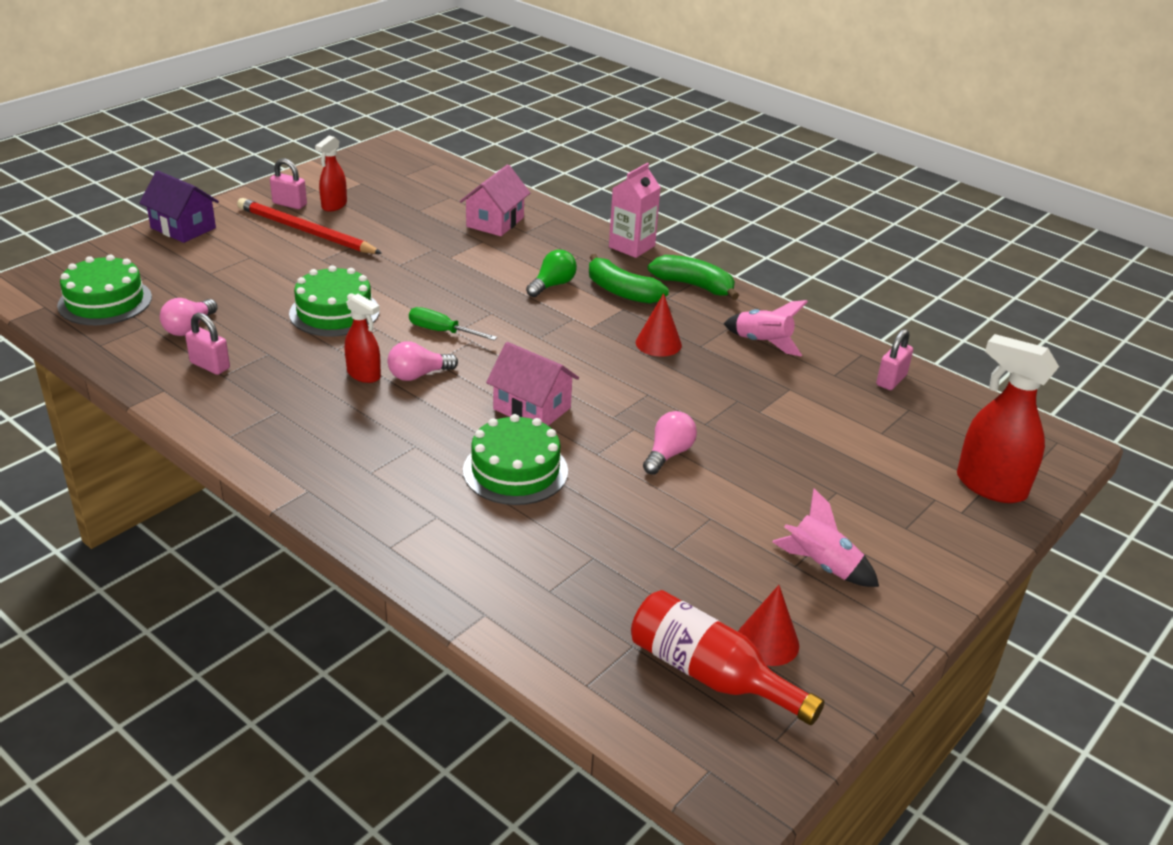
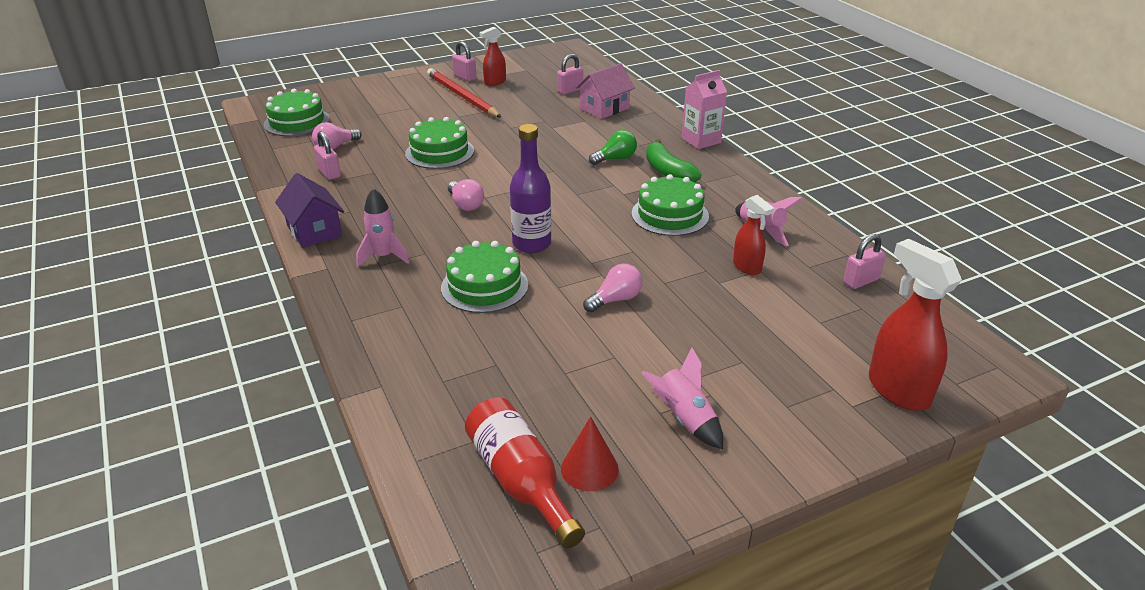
camera: 25 degrees right, 0 degrees up
purple house [139,171,219,243] -> purple house moved to [275,173,344,248]
red spray bottle [345,294,381,383] -> red spray bottle moved to [733,195,774,275]
pink light bulb [387,341,458,381] -> pink light bulb turned 120 degrees counterclockwise [448,179,484,211]
green screwdriver [409,307,497,341] -> none
pink house [486,342,579,426] -> purple bottle [510,124,551,253]
red cone [636,293,682,357] -> green cake [632,174,709,236]
green banana [648,255,739,300] -> none
none -> pink rocket [356,188,409,267]
none -> pink padlock [557,54,583,95]

